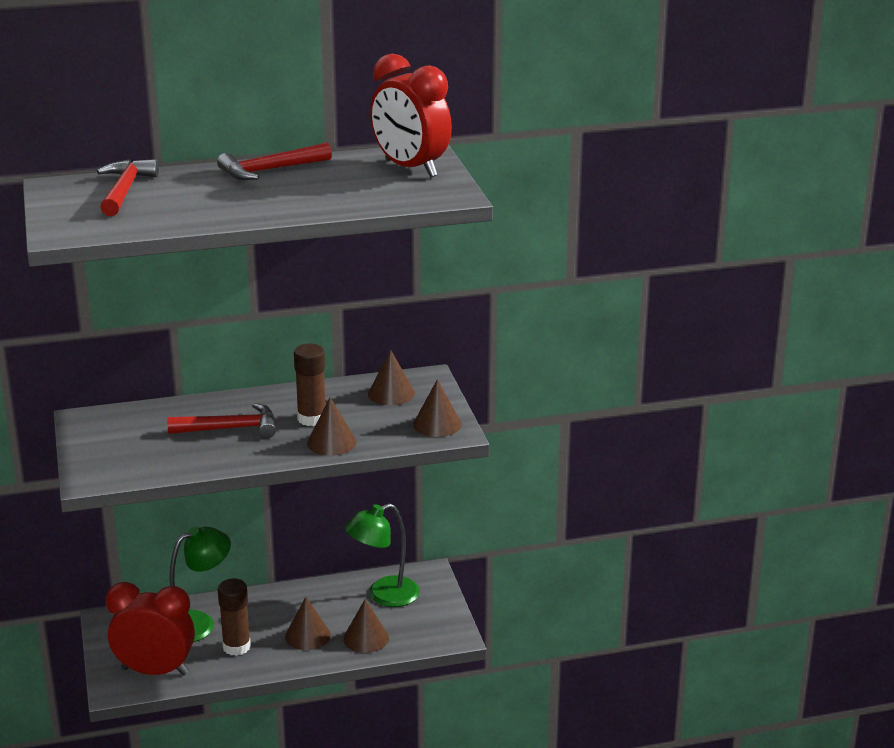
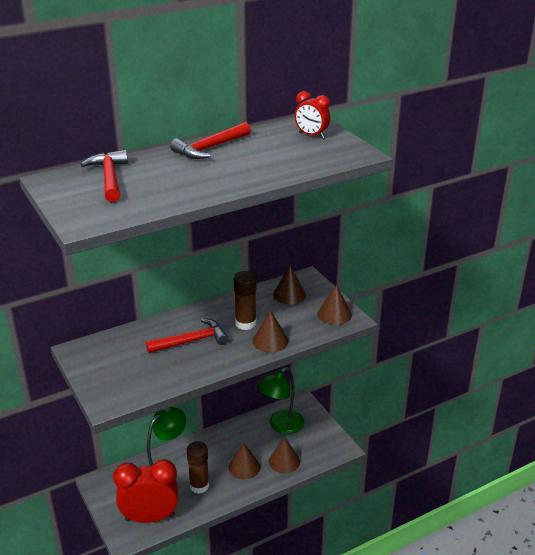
camera: 15 degrees left, 5 degrees up
red clock [370,54,452,177] -> red clock [295,91,330,138], size x0.53

